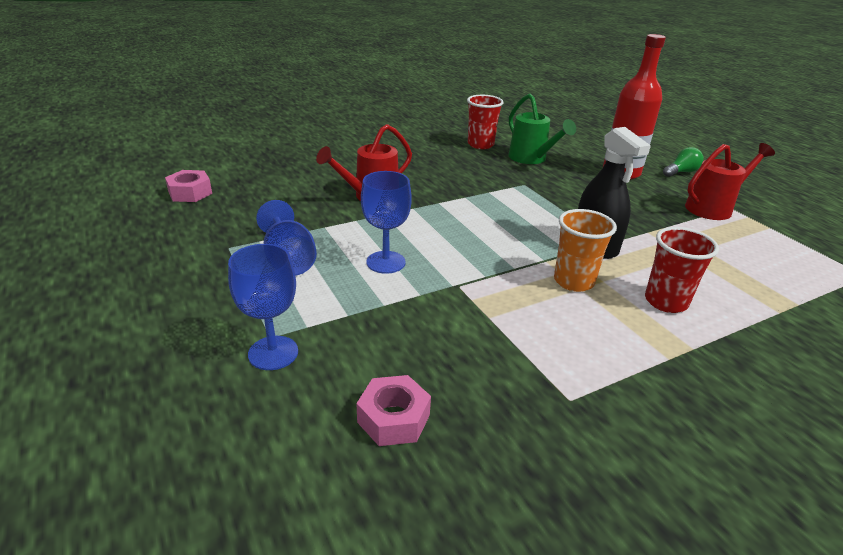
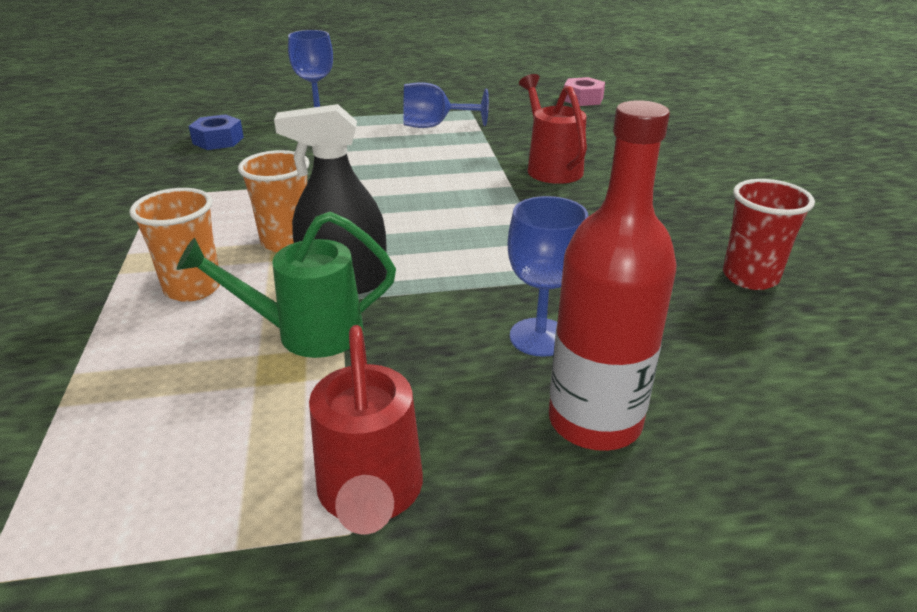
camera: 110 degrees right, 0 degrees up
pink nut [356,375,431,446] -> blue nut [189,114,244,150]
blue goblet [361,171,412,274] -> blue goblet moved to [508,196,588,357]
green watering can [508,94,576,164] -> green watering can moved to [177,211,396,358]
red cup [645,227,719,313] -> orange cup [129,188,220,302]
green light bulb [663,147,704,177] -> none

